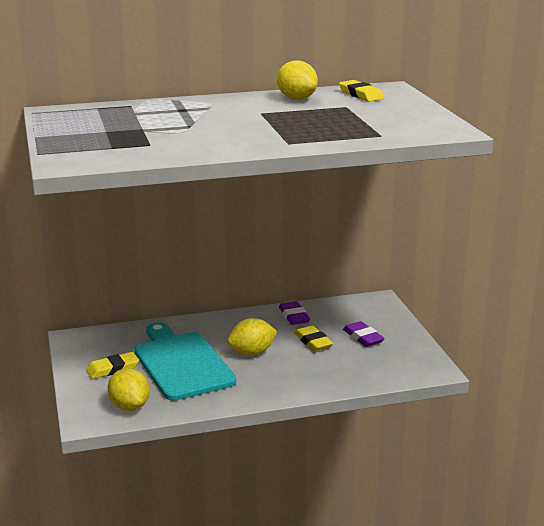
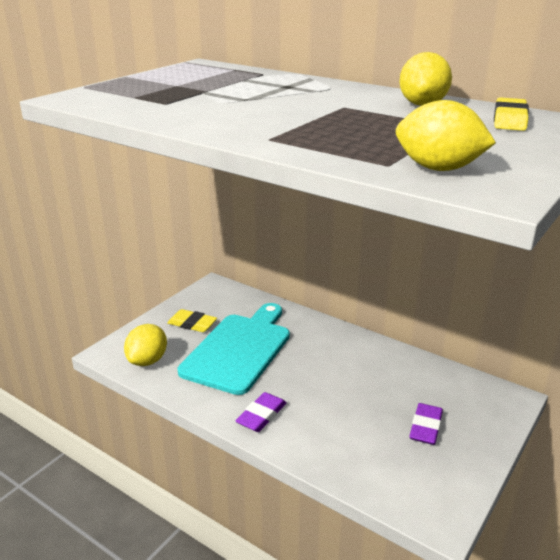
camera: 50 degrees right, 5 degrees up
yellow lemon [228,318,277,356] -> yellow lemon moved to [396,100,496,171]
purple eraser [279,301,310,325] -> purple eraser moved to [235,392,287,432]
yellow eraser [294,325,333,351] -> none

